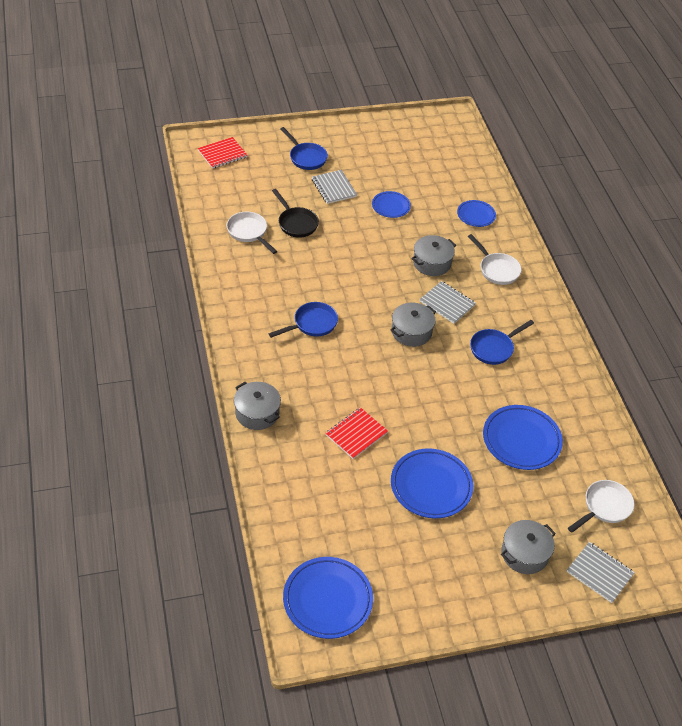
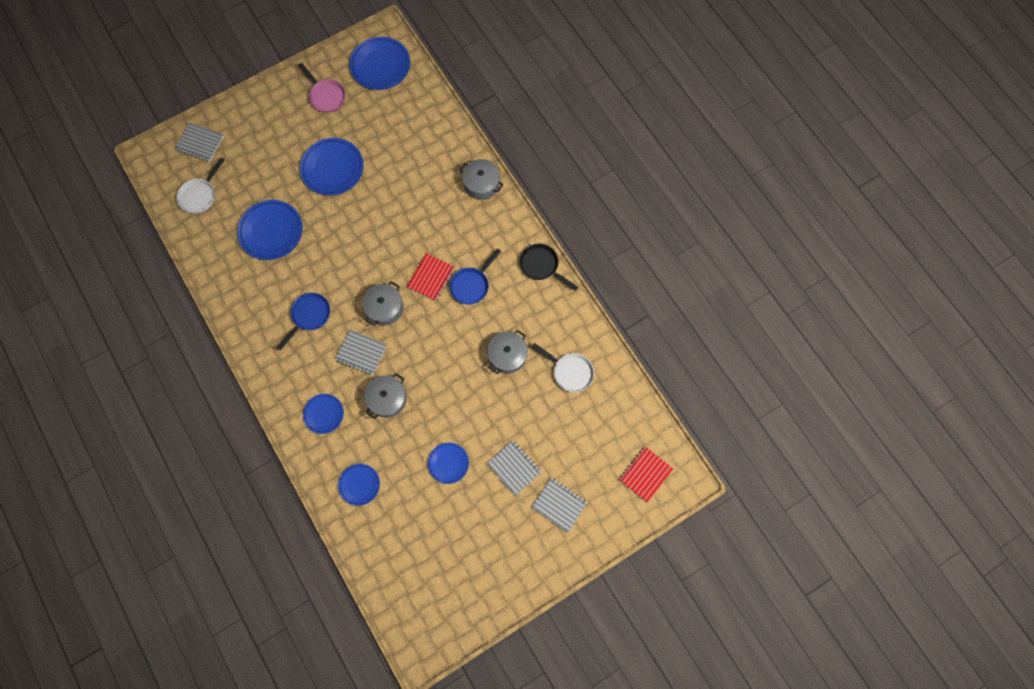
camera: 165 degrees right, 25 degrees up
black pan [272,189,319,238] -> black pan moved to [520,244,578,291]
blue pan [280,127,328,170] -> grey notebook [531,478,587,533]
red notebook [326,407,388,459] -> red notebook moved to [407,253,455,301]
white pan [468,234,522,285] -> blue plate [303,394,344,434]
grey pot [501,520,556,574] -> grey pot moved to [487,330,528,374]
none -> pink pan [298,63,345,113]

